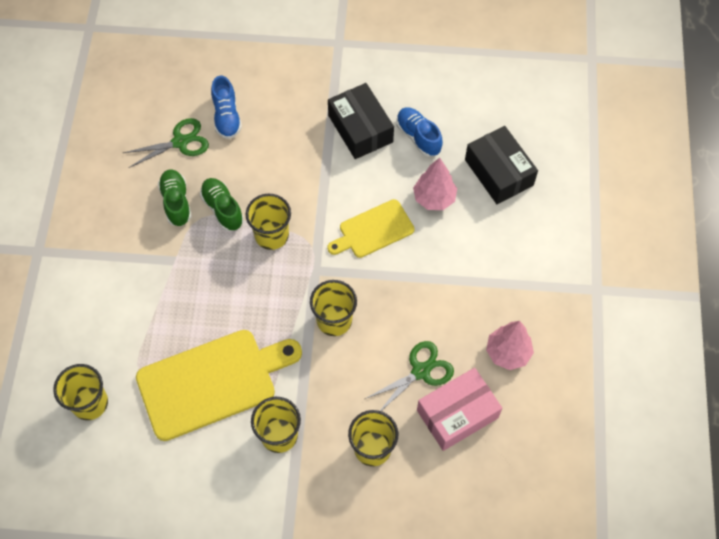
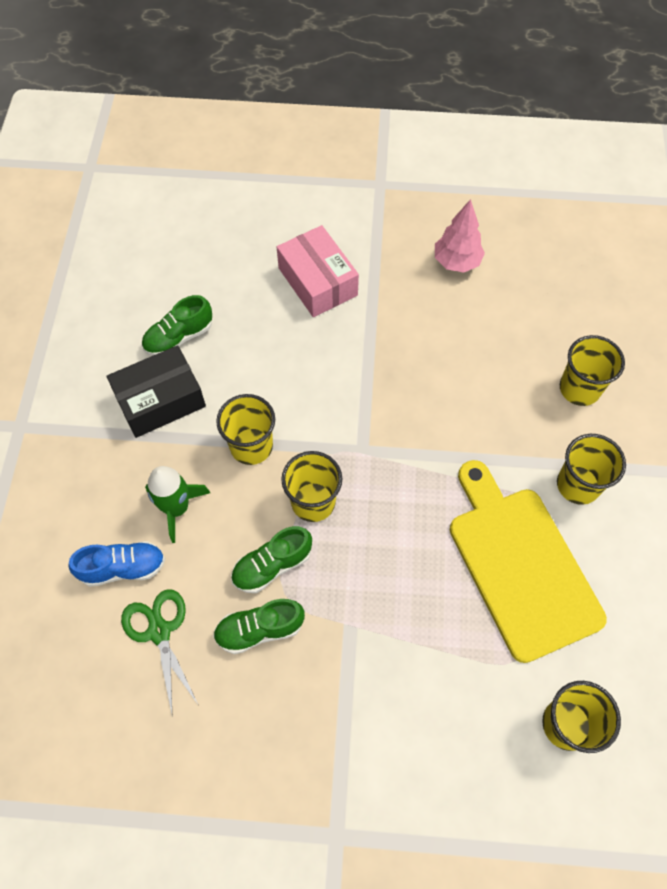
camera: 90 degrees left, 0 degrees up
yellow cup [310,280,357,336] -> yellow cup moved to [216,394,275,465]
yellow cutting board [327,199,415,258] -> none
green scissors [365,341,454,411] -> none
blue shoe [396,107,443,157] -> green shoe [142,295,212,356]
pink tree [413,158,457,210] -> none
pink box [417,368,502,451] -> pink box moved to [277,225,359,317]
black box [465,126,538,204] -> none
none -> green rocket [145,466,210,543]

